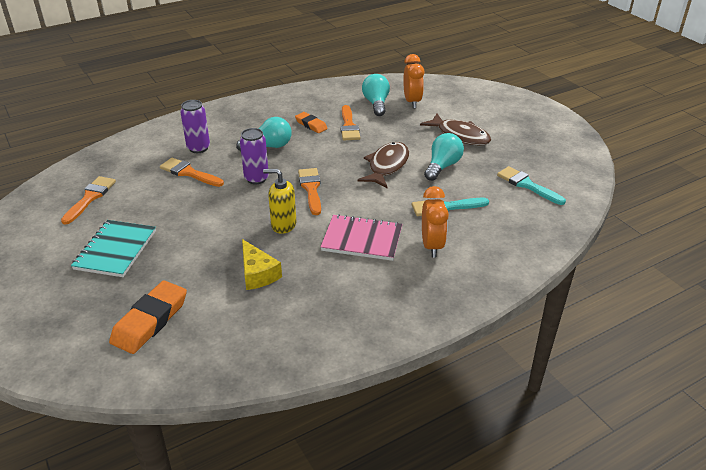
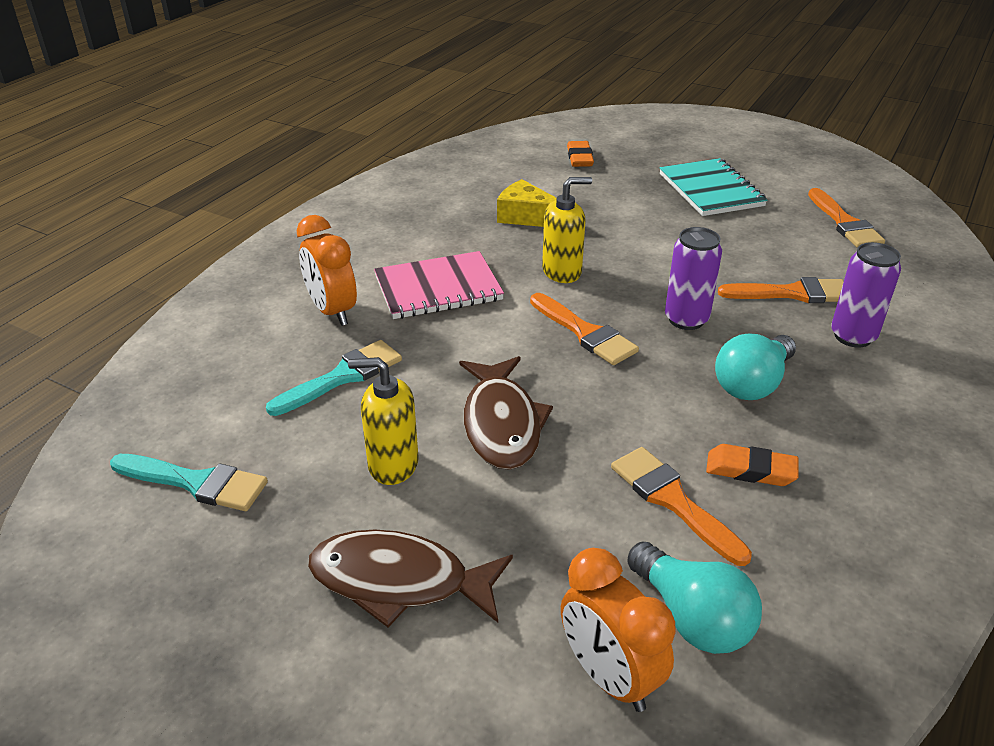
camera: 150 degrees right, 0 degrees up
orange eraser [109,280,187,354] -> orange eraser [567,141,594,167], size x0.59
turquoise light bulb [424,133,464,181] -> yellow soap dispenser [348,357,419,485]

